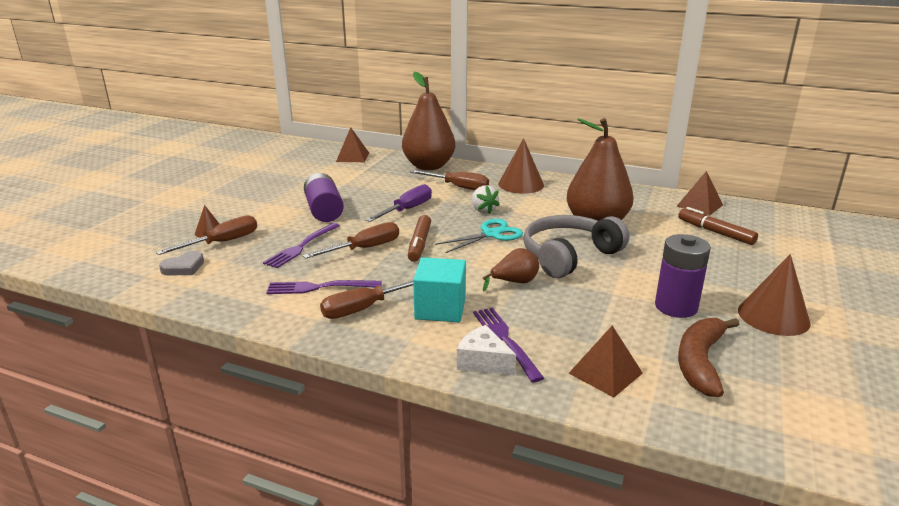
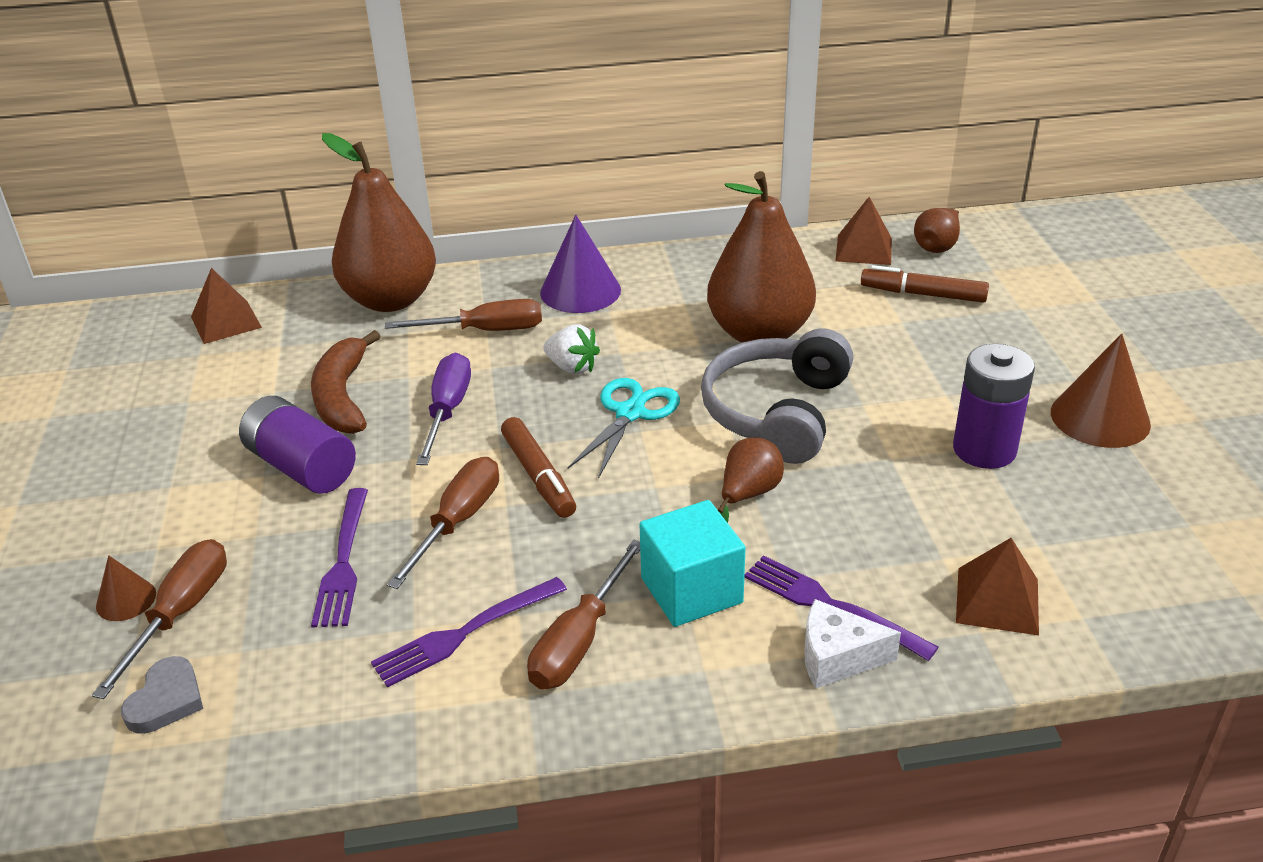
camera: 30 degrees left, 10 degrees up
brown cone [498,138,544,194] -> purple cone [540,215,621,313]
brown banana [678,318,740,397] -> brown banana moved to [311,330,380,434]
none -> brown pear [914,208,960,253]

